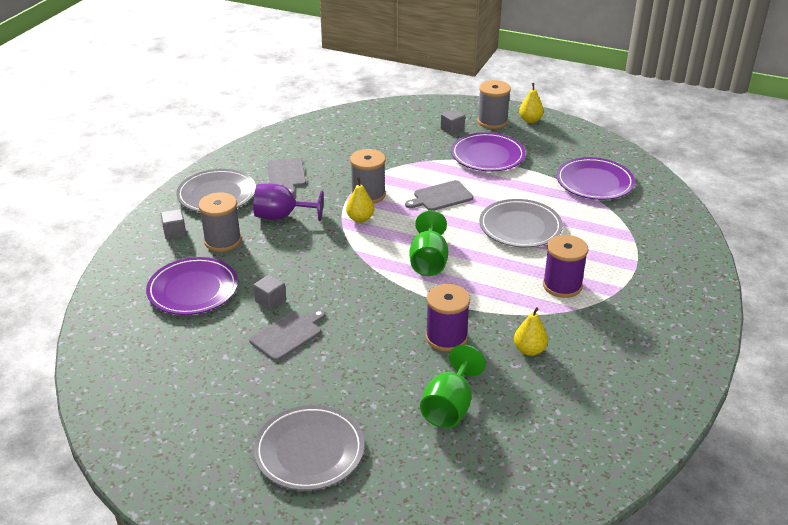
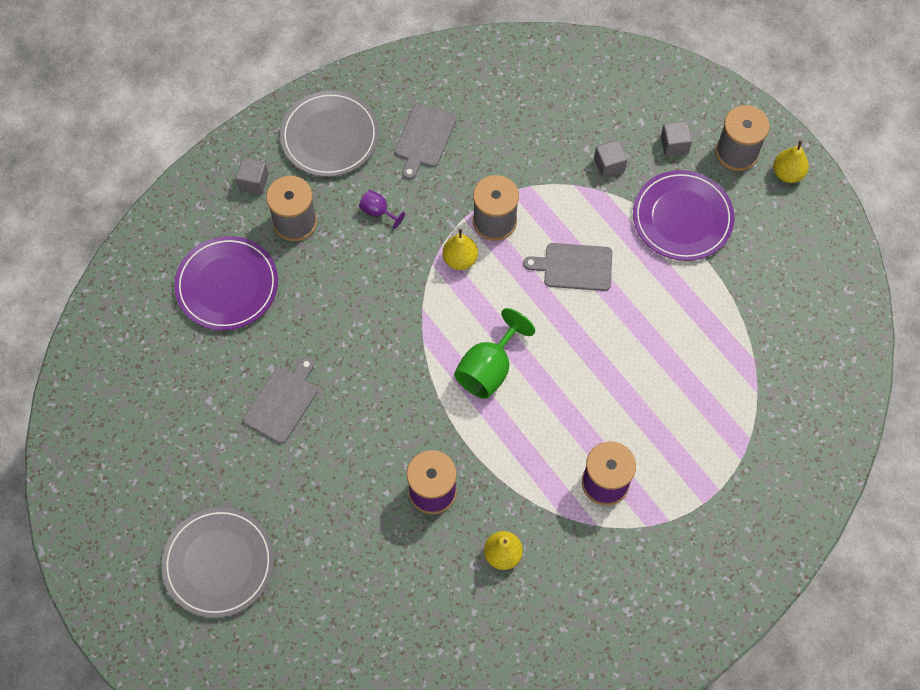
camera: 30 degrees right, 30 degrees up
grey cutting board [249,309,325,361] -> grey cutting board turned 45 degrees counterclockwise [243,357,318,444]
purple goblet [253,183,324,221] -> purple goblet [359,190,405,229], size x0.52
grey cube [253,274,286,310] -> grey cube moved to [594,140,627,178]
green goblet [420,345,486,428] -> none
grey plate [479,199,563,247] -> none
purple plate [556,157,635,200] -> none

